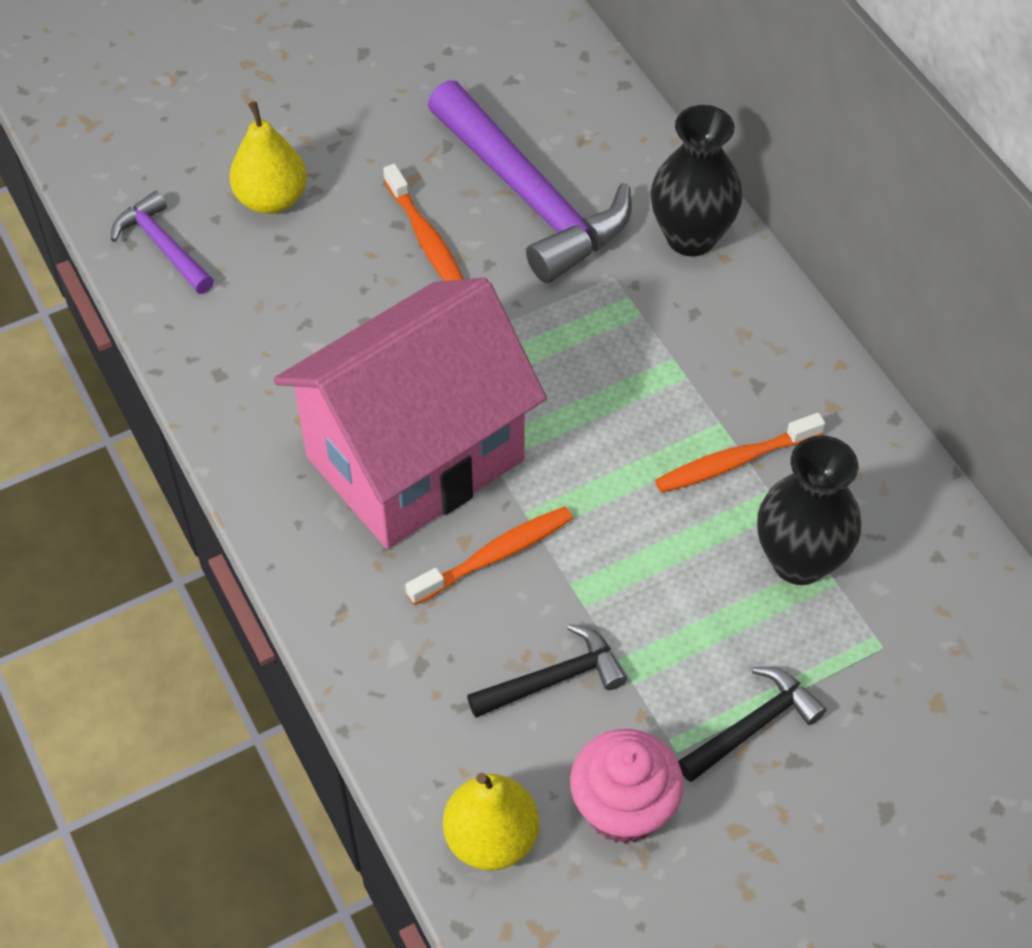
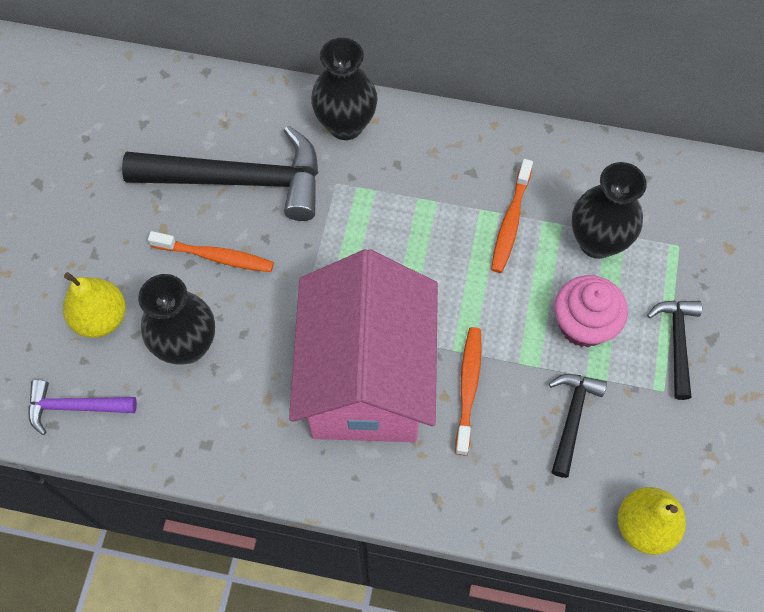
camera: 50 degrees left, 10 degrees up
purple hammer [428,80,632,283] -> black hammer [122,126,318,221]
pink cupcake [570,729,684,844] -> pink cupcake moved to [554,275,628,347]
none -> black vase [138,274,215,365]

